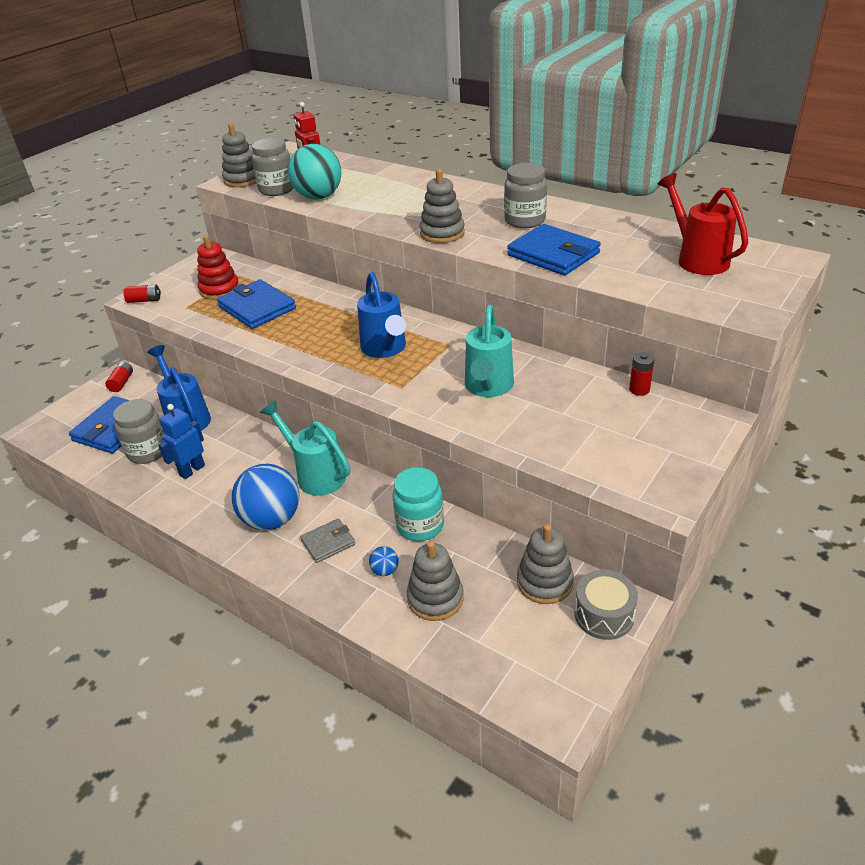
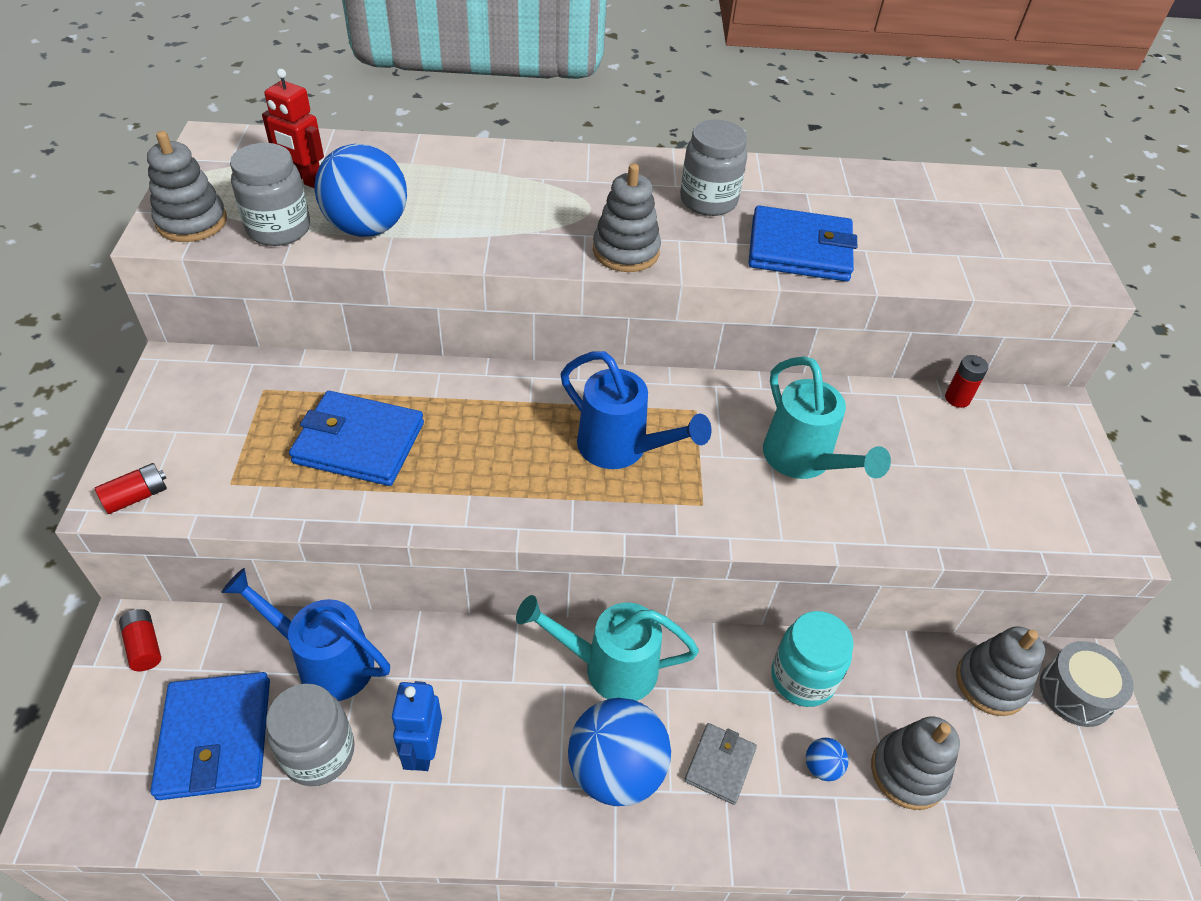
camera: 40 degrees left, 10 degrees up
red stacking toy [197,235,239,300] -> none
turquoise ball [288,144,341,199] -> blue ball [315,144,407,237]
red watering can [658,173,748,275] -> none

